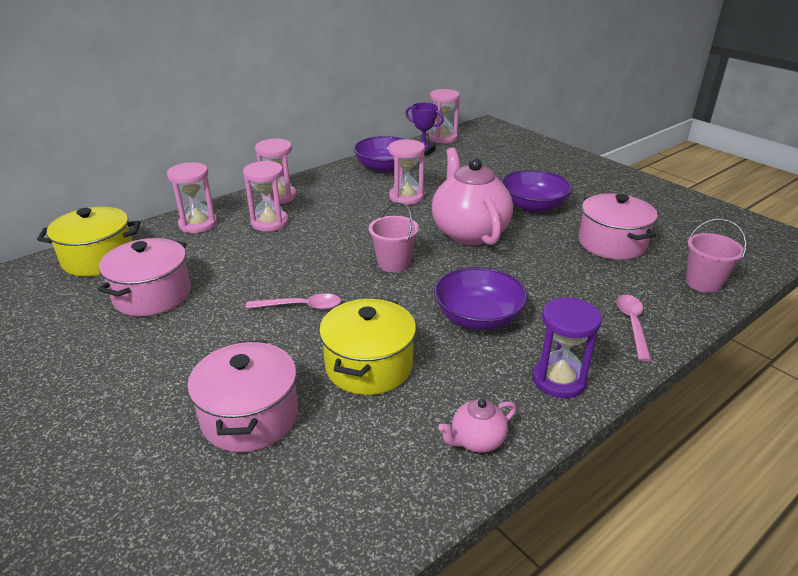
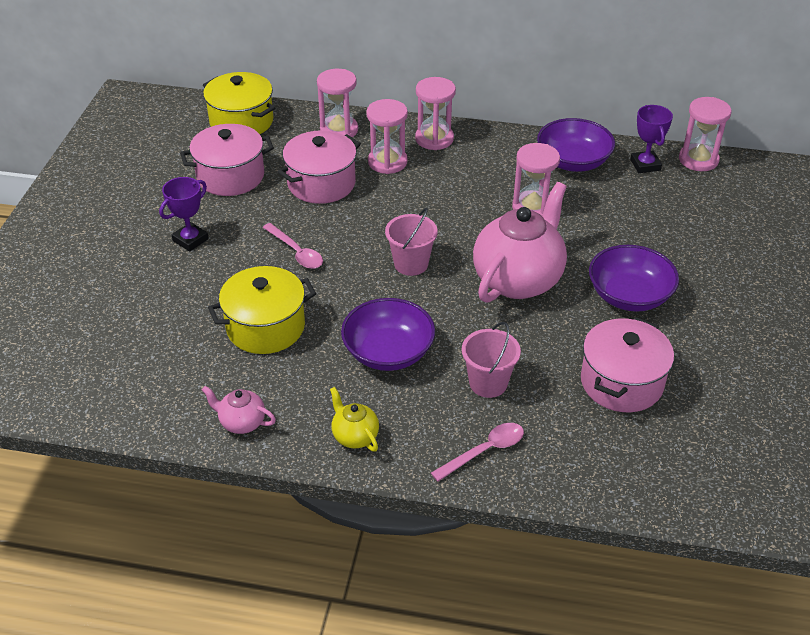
camera: 50 degrees right, 10 degrees up
pink pot [187,340,298,452] -> pink pot moved to [278,130,361,204]
purple hourglass [532,297,602,398] -> yellow teapot [330,387,379,452]
pink bucket [686,218,747,293] -> pink bucket moved to [462,322,521,398]
none -> purple trophy [159,177,209,252]

